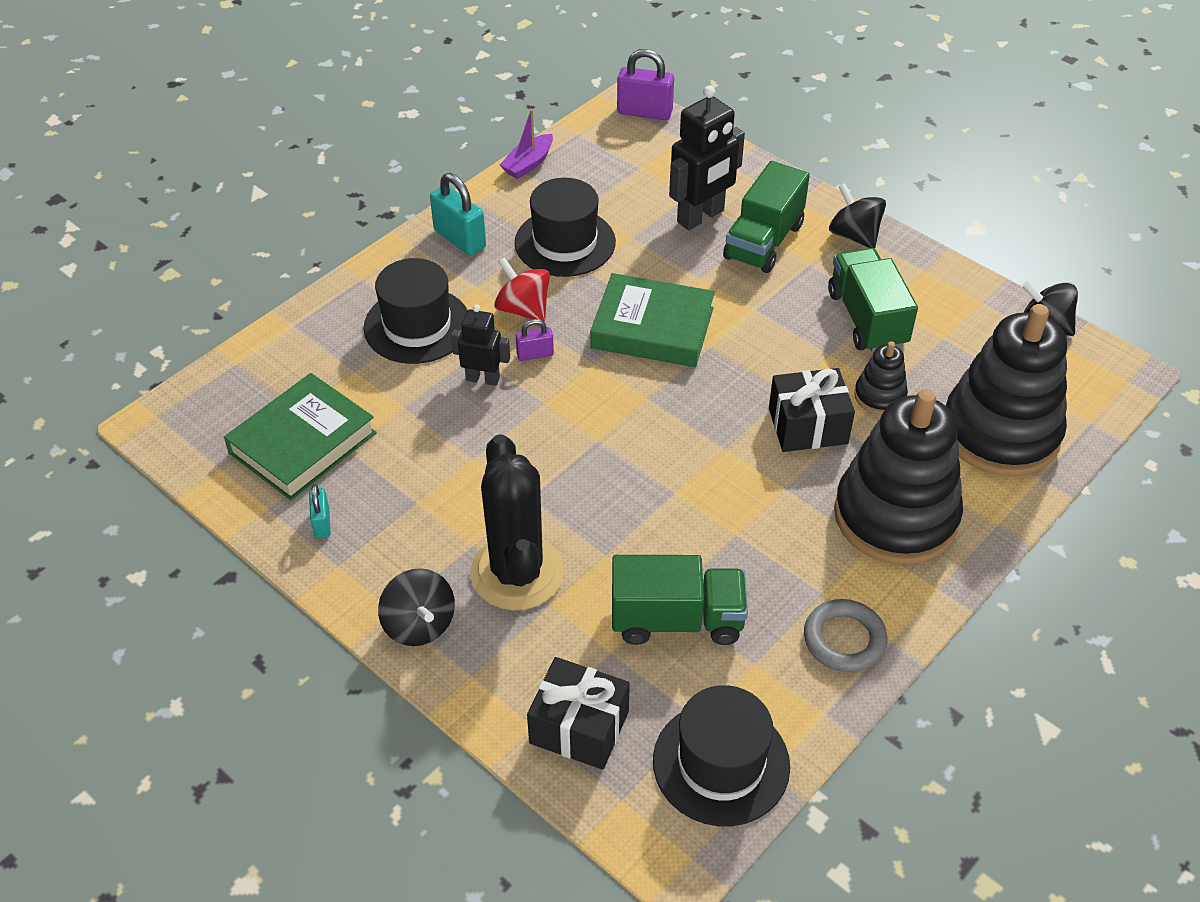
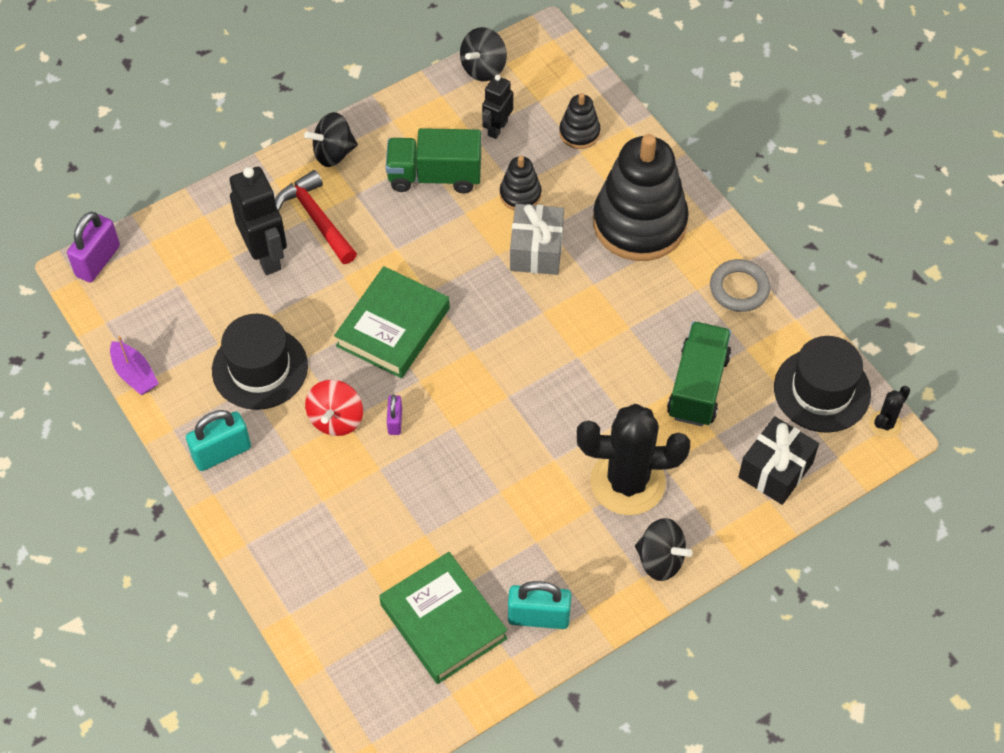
camera: 75 degrees left, 10 degrees up
turquoise padlock [309,485,331,538] -> turquoise padlock [508,581,571,629], size x1.78
black hat [363,258,467,364] -> none
black spinning top [378,568,455,646] -> black spinning top turned 45 degrees clockwise [635,518,693,581]
black robot [451,305,510,386] -> black robot moved to [482,75,513,139]
red spinning top [494,257,550,322] -> red spinning top turned 45 degrees counterclockwise [305,380,363,436]
green truck [723,161,810,273] -> red hammer [275,170,357,264]
black gift [769,368,855,452] -> grey gift [510,204,564,275]
black stacking toy [946,304,1067,476] -> black stacking toy [559,93,601,149], size x0.45
none -> black cactus [869,386,910,438]

